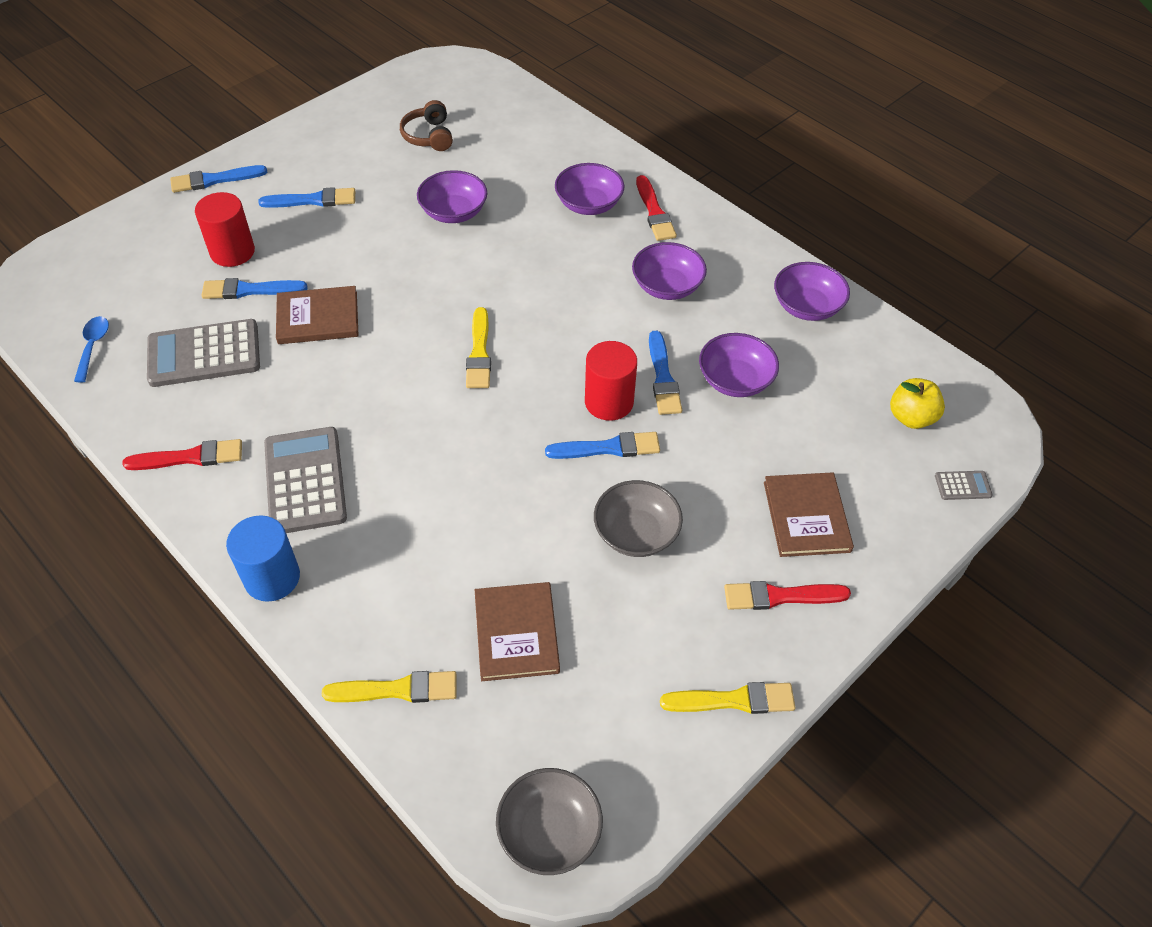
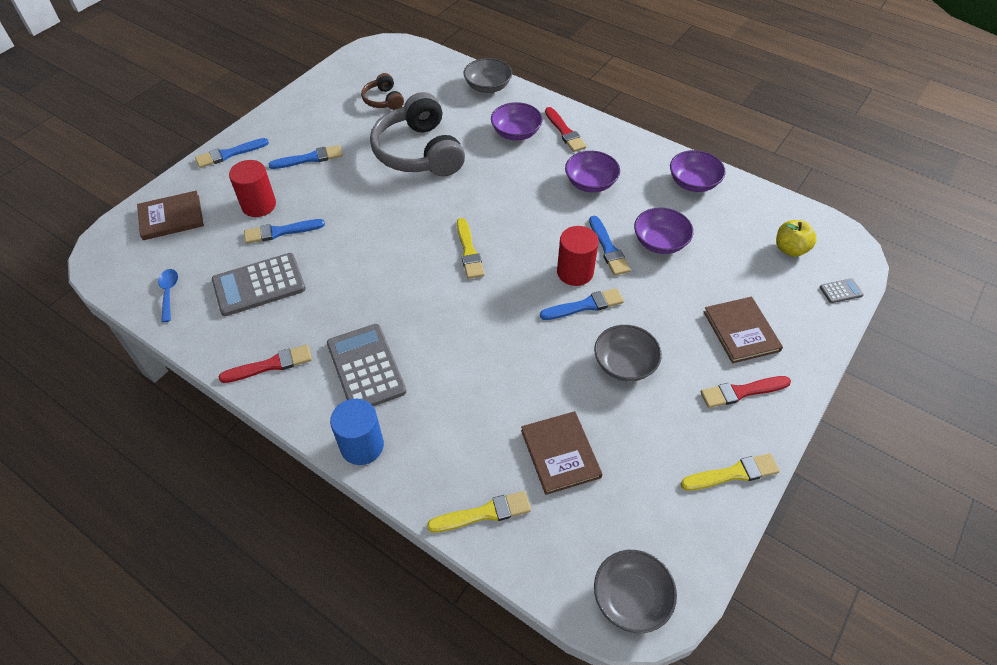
camera: 10 degrees left, 0 degrees up
brown book [276,286,359,344] -> brown book moved to [137,191,204,240]
purple bowl [417,170,487,223] -> grey headphones [370,92,465,176]
none -> grey bowl [464,58,512,93]

